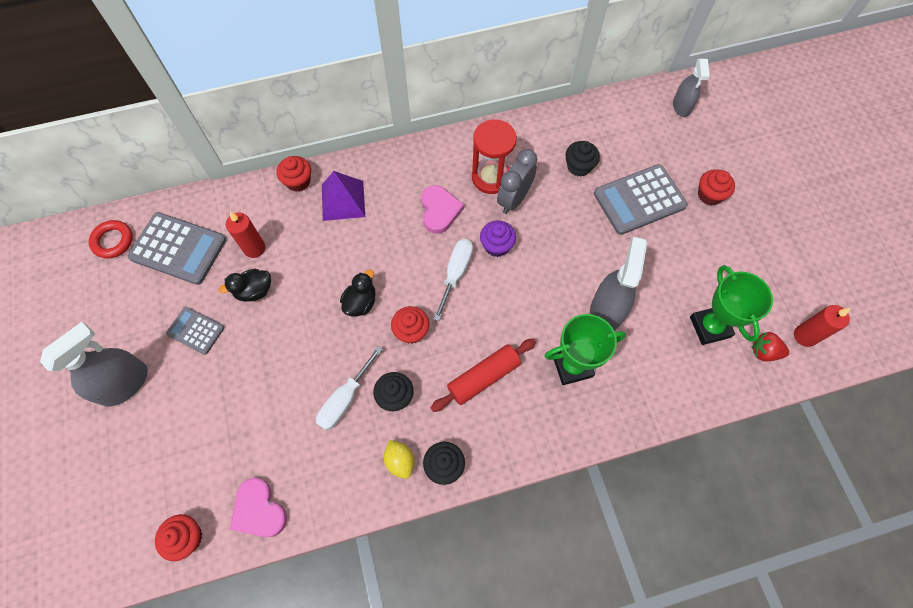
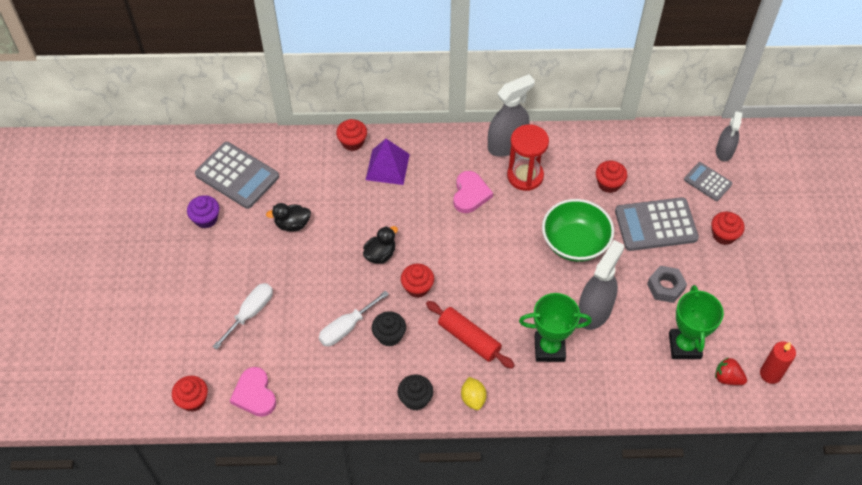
camera: 15 degrees right, 10 degrees down
grey spray bottle [40,322,148,407] -> grey spray bottle moved to [488,74,535,157]
red ring [89,220,133,258] -> none
grey calculator [166,307,224,355] -> grey calculator moved to [684,162,732,201]
red candle [226,212,265,258] -> none
yellow lemon [384,440,414,479] -> yellow lemon moved to [461,377,487,410]
red rolling pin [431,339,536,412] -> red rolling pin turned 60 degrees clockwise [426,301,515,369]
white screwdriver [433,239,473,321] -> white screwdriver moved to [212,283,273,350]
purple cupcake [480,220,516,257] -> purple cupcake moved to [187,195,219,228]
grey clock [497,149,537,214] -> none
black cupcake [565,141,600,177] -> red cupcake [596,161,628,193]
none -> green bowl [542,199,614,262]
none -> grey nut [647,266,687,303]

